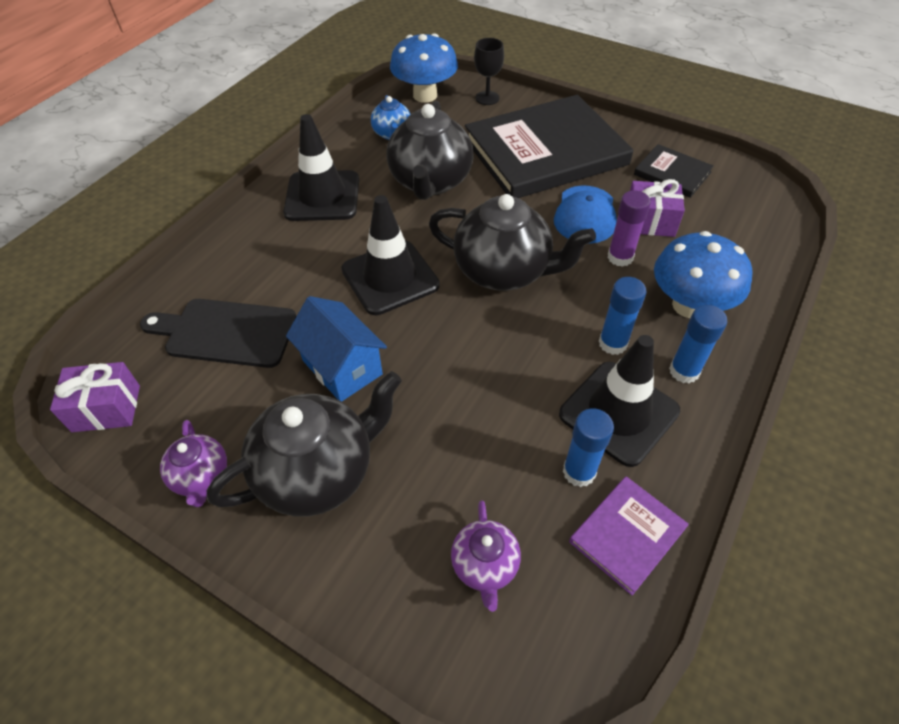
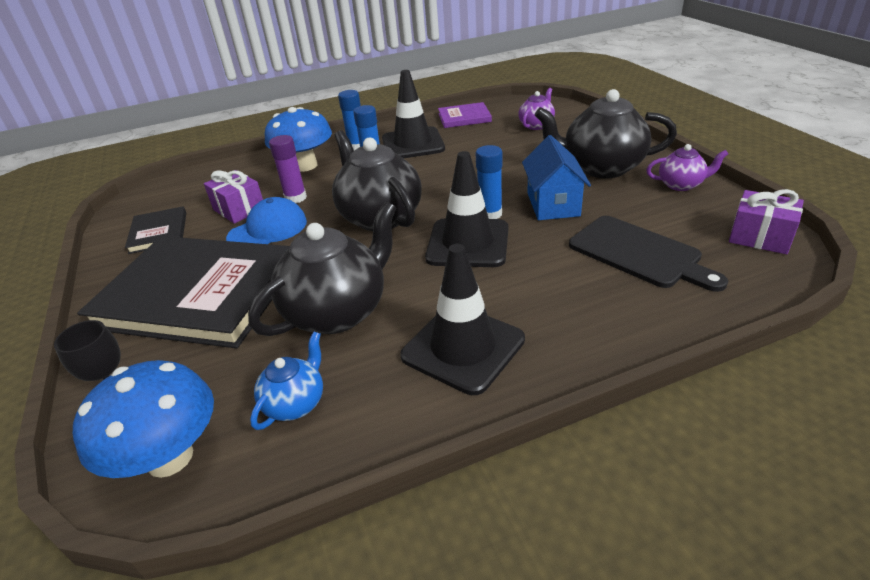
camera: 140 degrees left, 15 degrees down
purple teapot [160,420,227,507] -> purple teapot turned 75 degrees clockwise [646,144,728,191]
blue glue stick [563,408,614,487] -> blue glue stick moved to [476,145,502,219]

